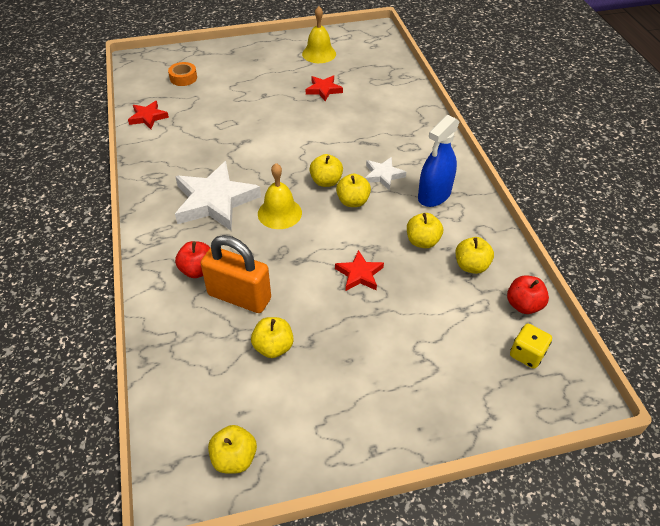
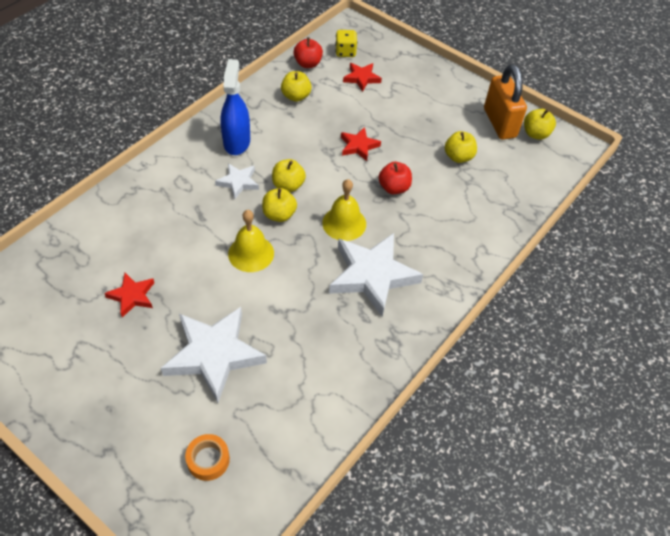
camera: 130 degrees left, 5 degrees up
red star [128,101,169,129] -> red star moved to [343,63,382,92]
red apple [175,241,210,278] -> red apple moved to [378,162,412,194]
orange padlock [200,235,271,313] -> orange padlock moved to [484,64,527,140]
yellow bell [302,6,336,63] -> yellow bell moved to [228,210,274,272]
yellow apple [407,213,443,248] -> none
blue spray bottle [418,115,459,207] -> blue spray bottle turned 90 degrees counterclockwise [220,59,250,155]
none -> white star [161,307,267,403]

